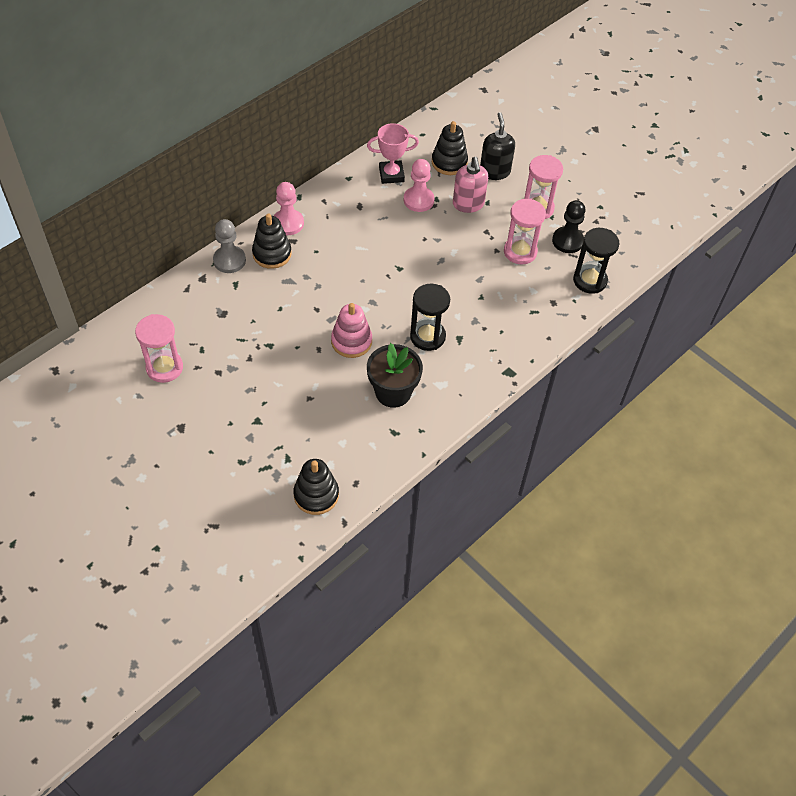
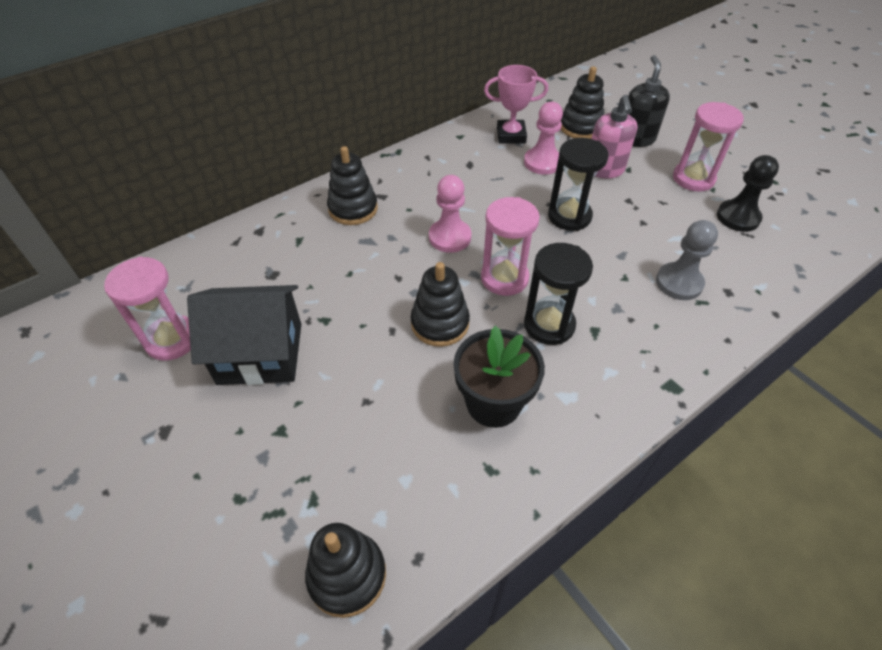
camera: 10 degrees right, 5 degrees down
grey pawn [213,219,246,273] -> grey pawn moved to [656,220,718,300]
pink pawn [274,182,304,235] -> pink pawn moved to [429,175,472,253]
pink stacking toy [331,303,372,358] -> black stacking toy [411,262,470,347]
pink hourglass [504,199,546,264] -> pink hourglass moved to [481,197,540,296]
black hourglass [573,228,619,294] -> black hourglass moved to [548,138,609,231]
none -> black house [187,285,301,385]

